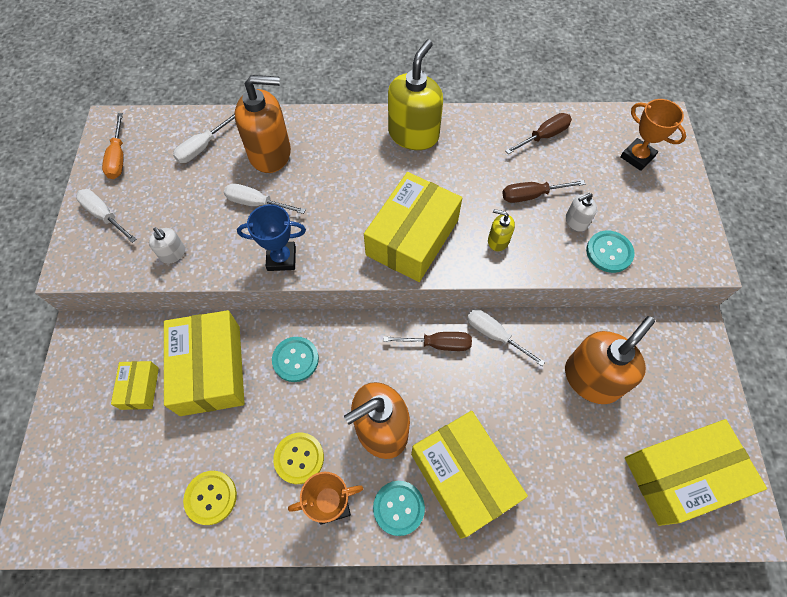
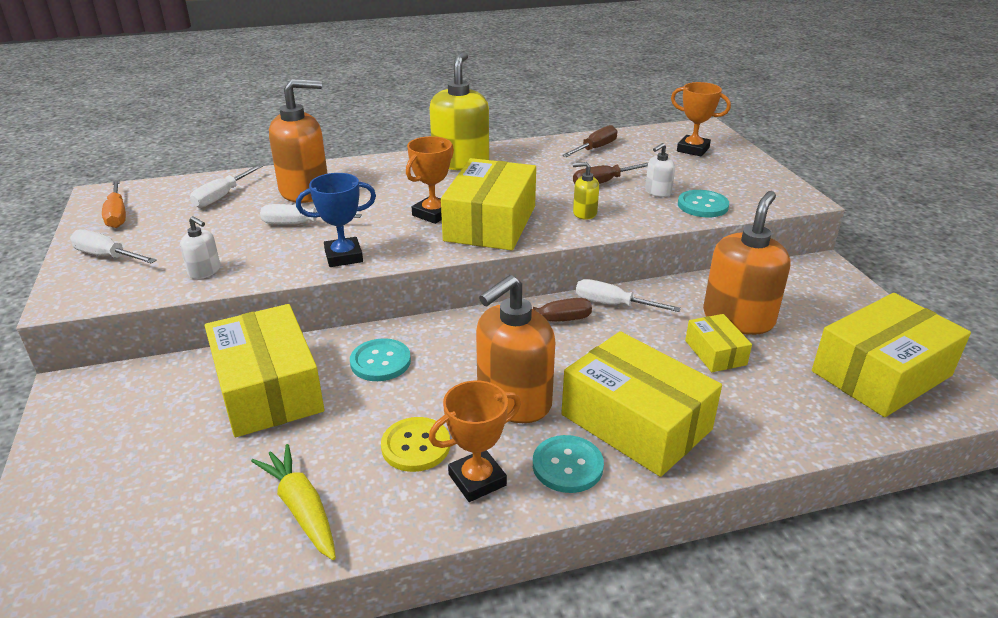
camera: 15 degrees left, 30 degrees down
yellow box [111,361,159,410] -> yellow box moved to [685,314,752,372]
yellow button [183,471,237,525] -> yellow carrot [251,444,336,560]
none -> orange trophy [406,136,454,224]

